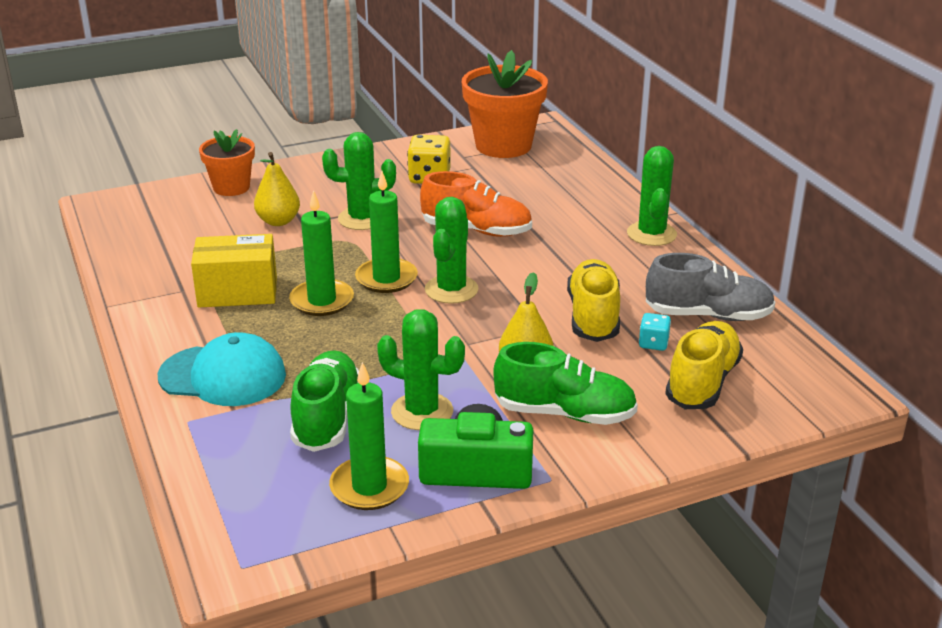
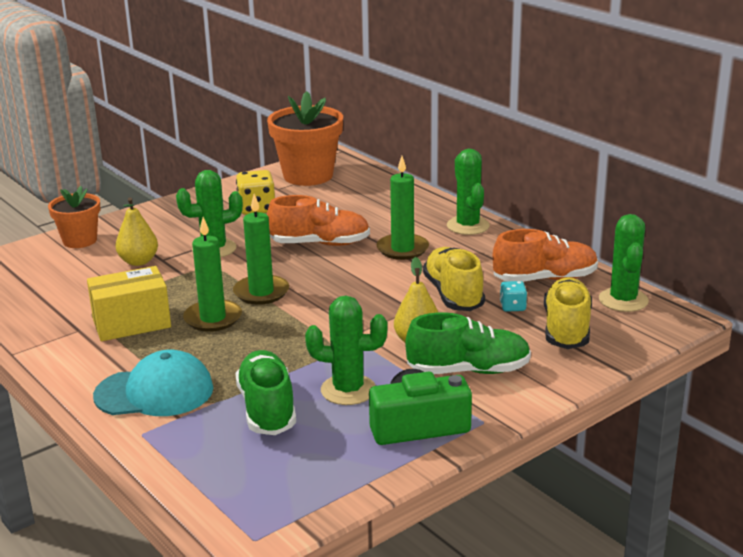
camera: 15 degrees left, 5 degrees down
green candle [329,362,409,510] -> green candle moved to [376,156,429,260]
green cactus [425,197,479,304] -> green cactus moved to [599,214,649,312]
grey shoe [646,253,775,321] -> orange shoe [493,229,598,282]

